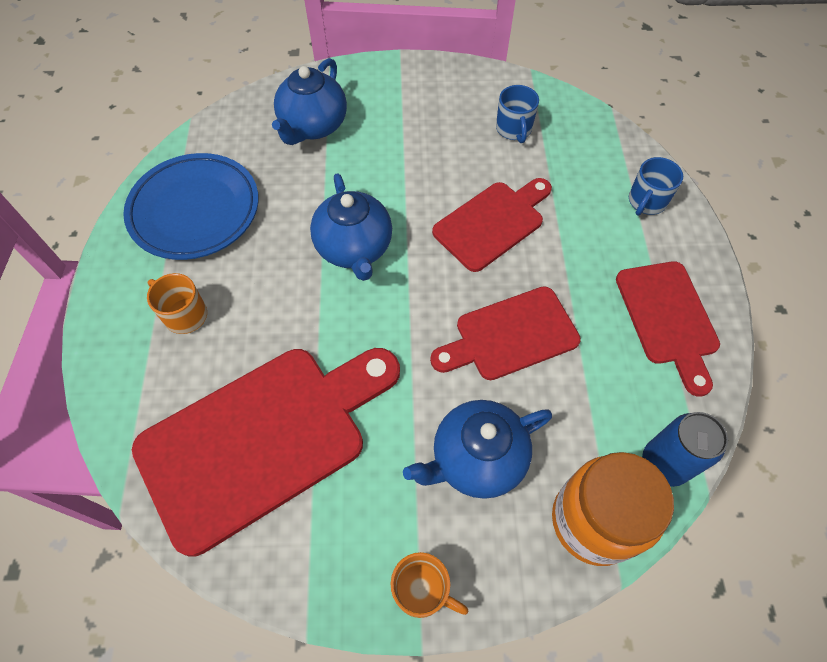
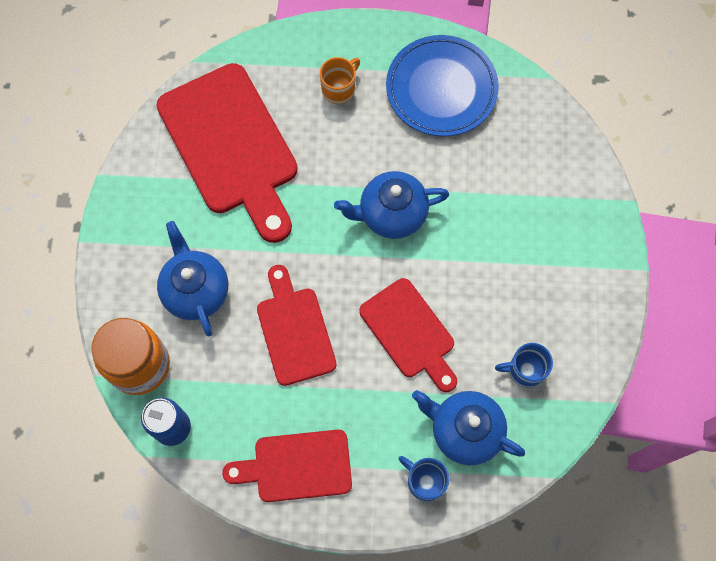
camera: 95 degrees right, 10 degrees up
blue teapot [272,58,347,145] -> blue teapot moved to [412,390,525,465]
orange mug [391,552,468,618] -> none

